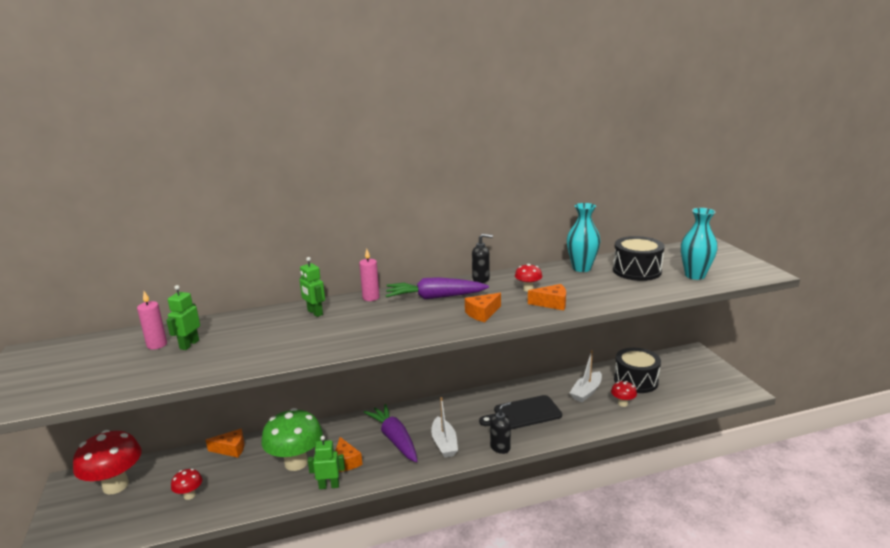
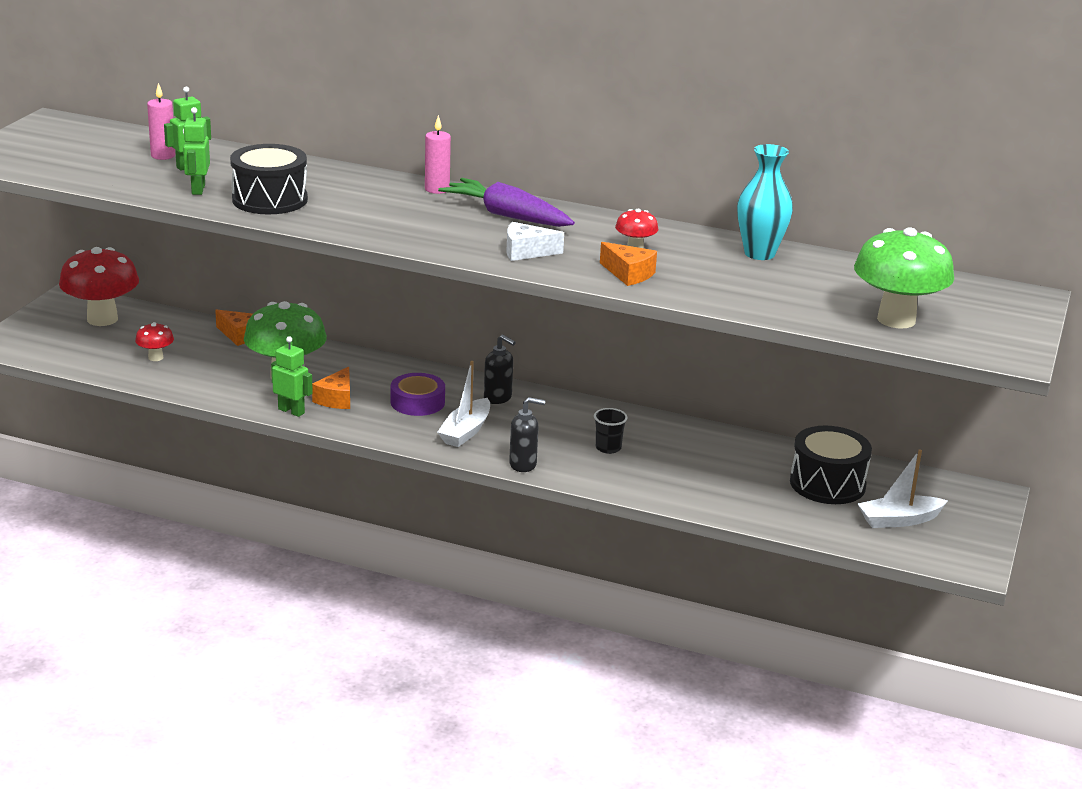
camera: 35 degrees right, 5 degrees up
green robot [300,257,325,317] -> green robot moved to [183,107,210,195]
purple carrot [364,404,417,462] -> purple tape [391,373,445,416]
orange cheese [465,293,501,322] -> white cheese [507,222,564,261]
black soap dispenser [472,234,493,283] -> black soap dispenser moved to [484,334,516,404]
black cutting board [479,395,562,430] -> black cup [594,408,628,454]
white boat [570,350,602,402] -> white boat moved to [858,449,948,528]
red mushroom [611,381,637,407] -> none
black drum [613,236,665,281] -> black drum moved to [230,144,308,214]
turquoise vase [681,208,718,280] -> green mushroom [854,227,954,328]

